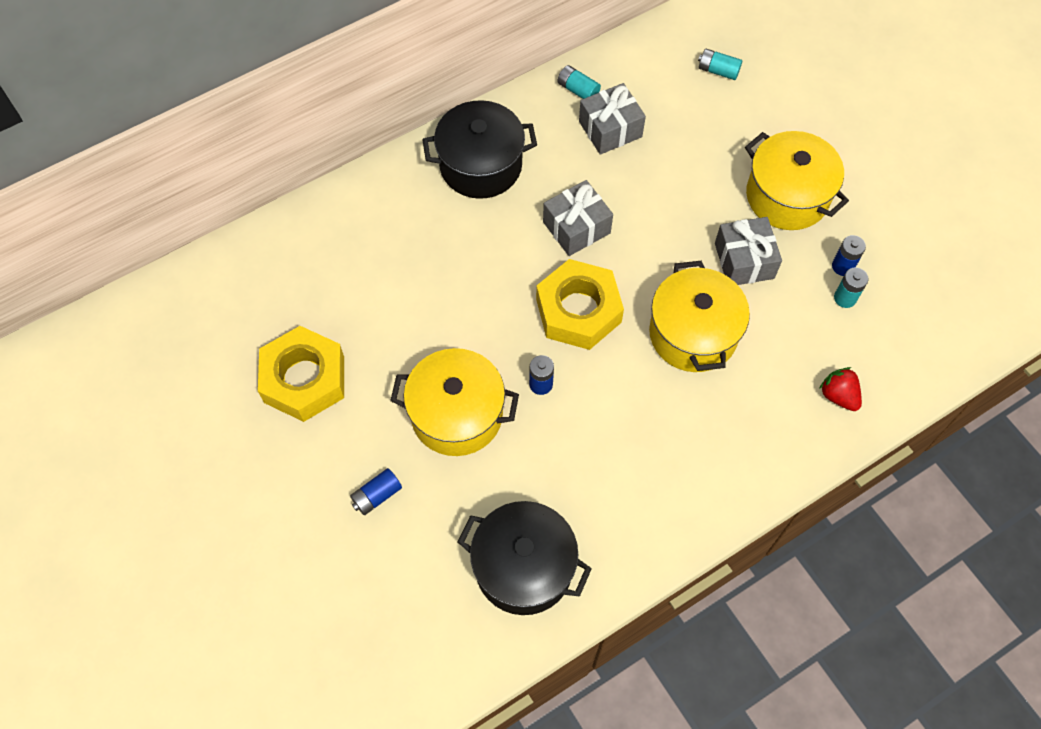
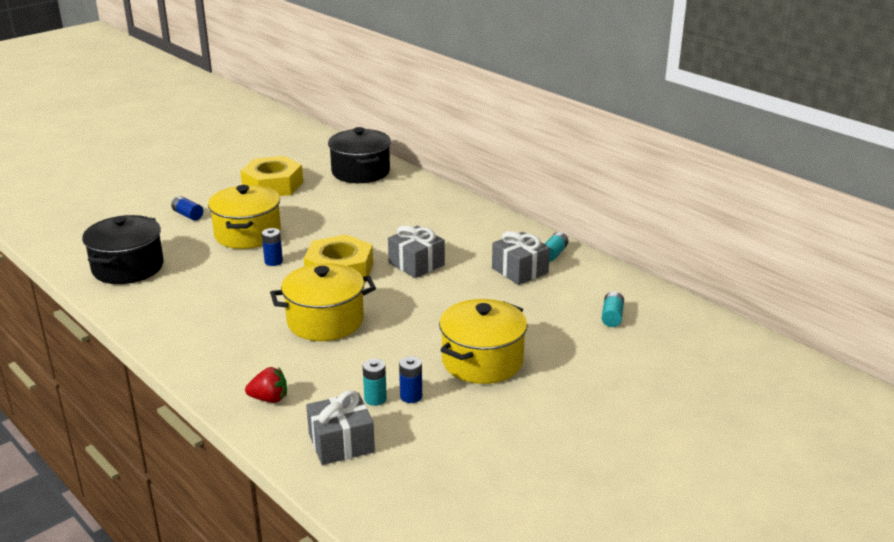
camera: 80 degrees right, 35 degrees down
black pot [422,100,537,199] -> black pot moved to [328,127,391,183]
grey gift [715,217,782,285] -> grey gift moved to [306,390,375,465]
red strawberry [819,367,862,411] -> red strawberry turned 45 degrees clockwise [245,367,287,403]

